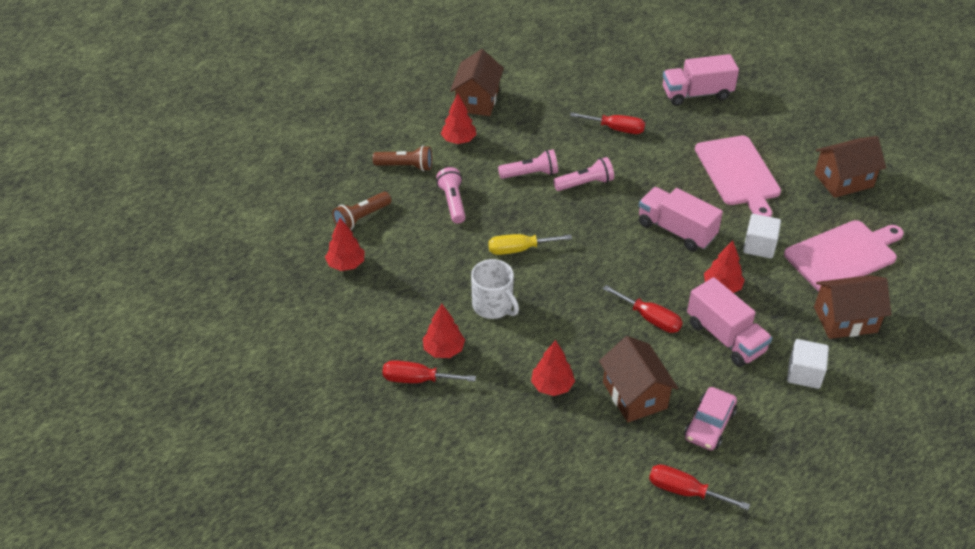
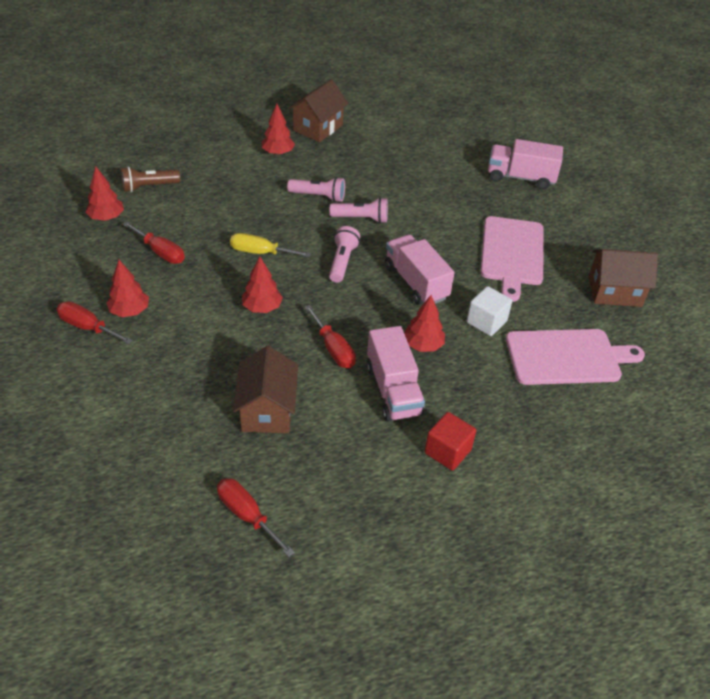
camera: 20 degrees right, 0 degrees up
brown flashlight [373,145,432,171] -> none
pink flashlight [436,167,466,224] -> pink flashlight moved to [329,226,360,283]
white mug [471,259,519,319] -> none
red tree [531,340,575,396] -> red tree moved to [242,257,283,313]
red screwdriver [570,112,645,134] -> red screwdriver moved to [123,222,185,264]
pink car [684,387,737,450] -> none
white cube [787,339,829,389] -> red cube [425,412,476,471]
brown house [814,275,891,339] -> none

